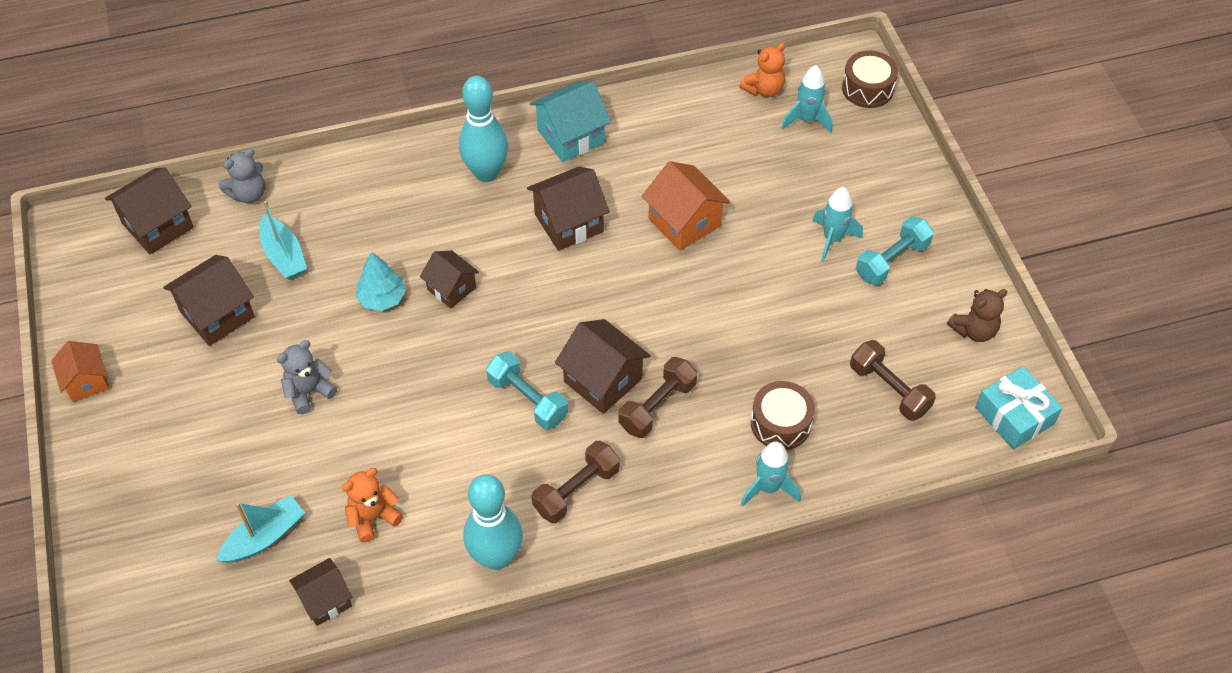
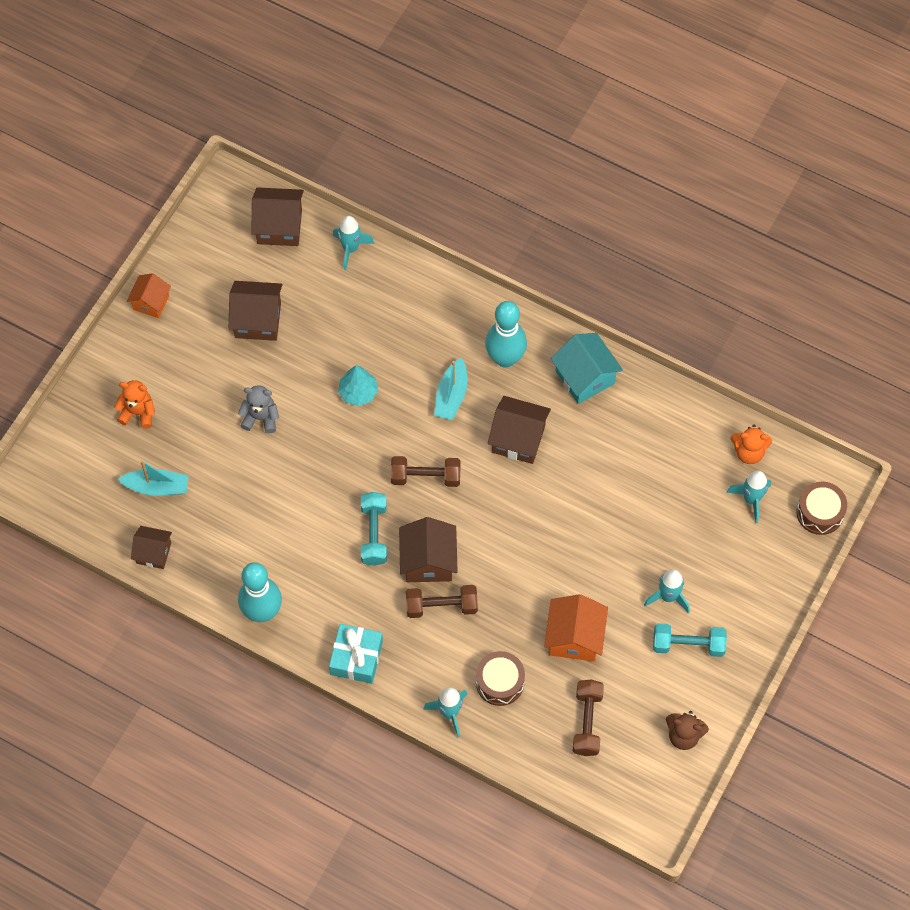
camera: 45 degrees right, 10 degrees up
grey teddy bear [219,149,265,203] -> turquoise rocket [333,216,374,270]
turquoise boat [259,201,307,280] -> turquoise boat moved to [434,357,467,420]
orange teddy bear [342,468,403,543] -> orange teddy bear moved to [114,380,155,429]
brown house [420,251,479,309] -> none
turquoise house [530,81,611,162] -> turquoise house turned 45 degrees clockwise [551,333,623,404]
brown dumbbell [532,441,620,523] -> brown dumbbell moved to [391,456,461,487]
orange house [642,161,730,251] -> orange house moved to [544,594,608,662]
turquoise gift [975,366,1063,449] -> turquoise gift moved to [329,624,383,684]

